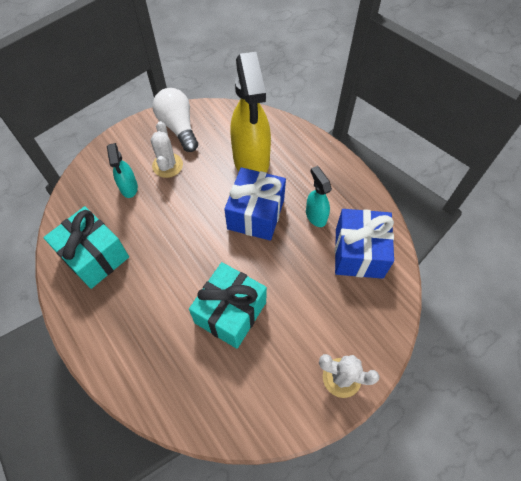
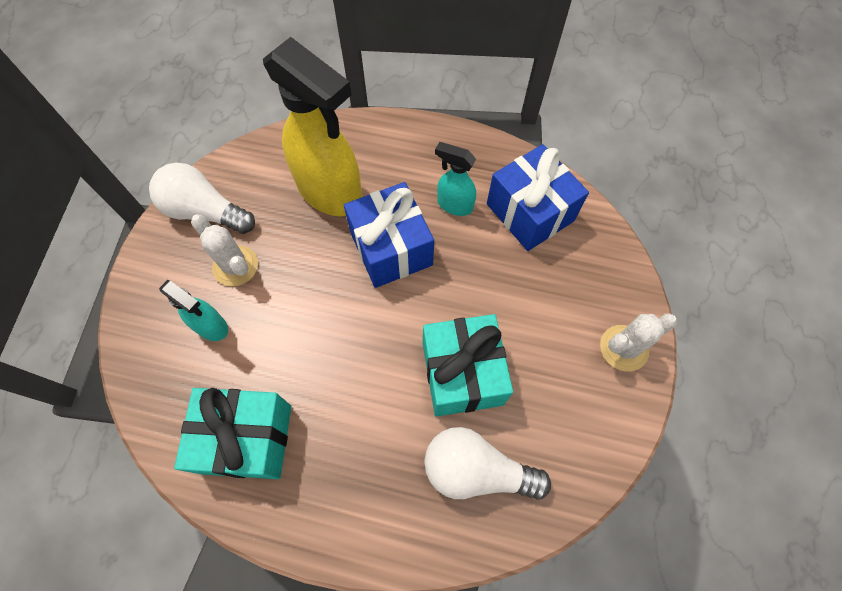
camera: 40 degrees left, 5 degrees up
none -> white light bulb [425,427,551,500]

